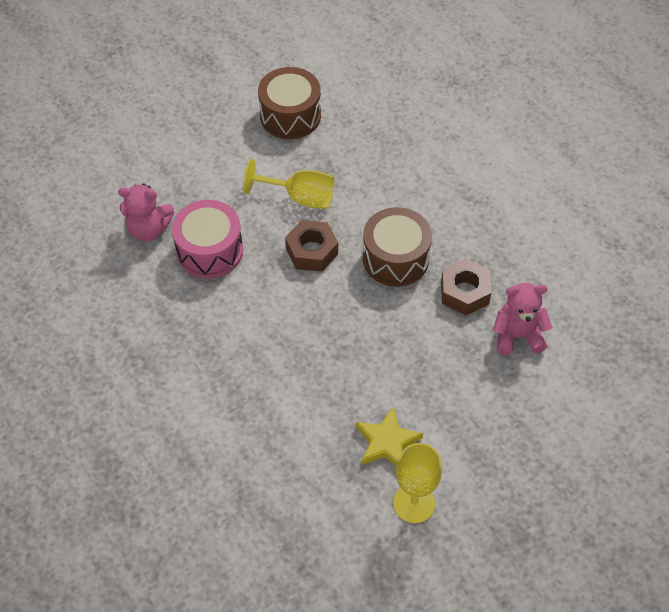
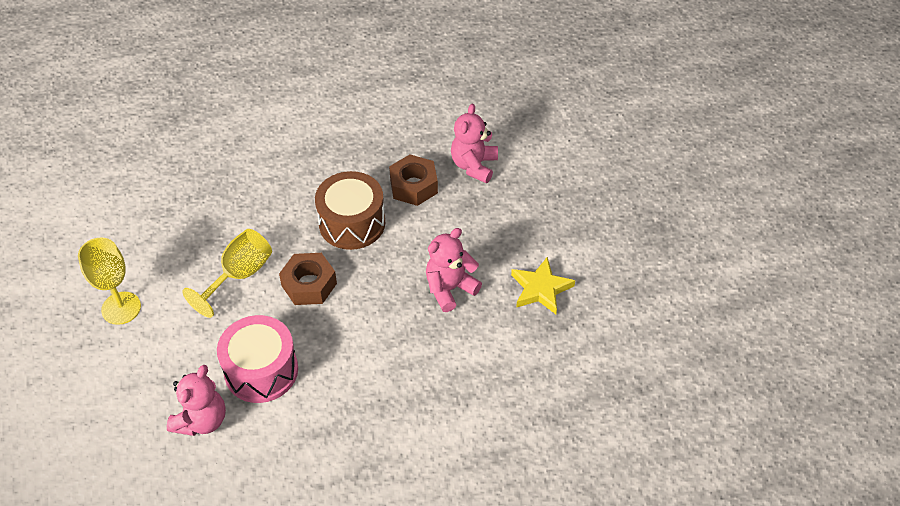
camera: 70 degrees left, 5 degrees down
brown drum [258,67,321,139] -> none
yellow goblet [393,443,442,523] -> yellow goblet moved to [78,238,141,325]
none -> pink teddy bear [426,228,482,312]

